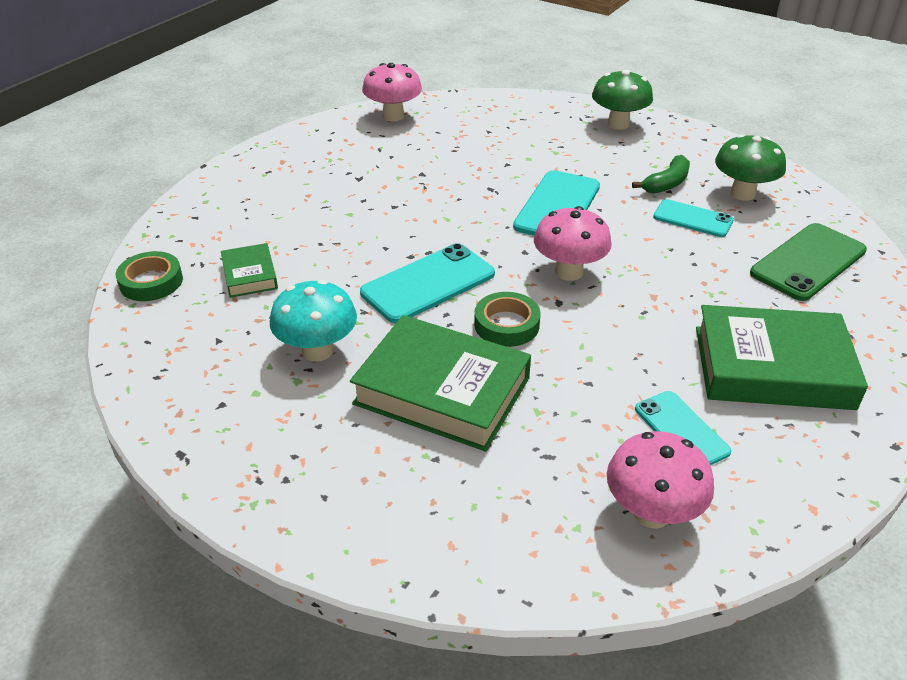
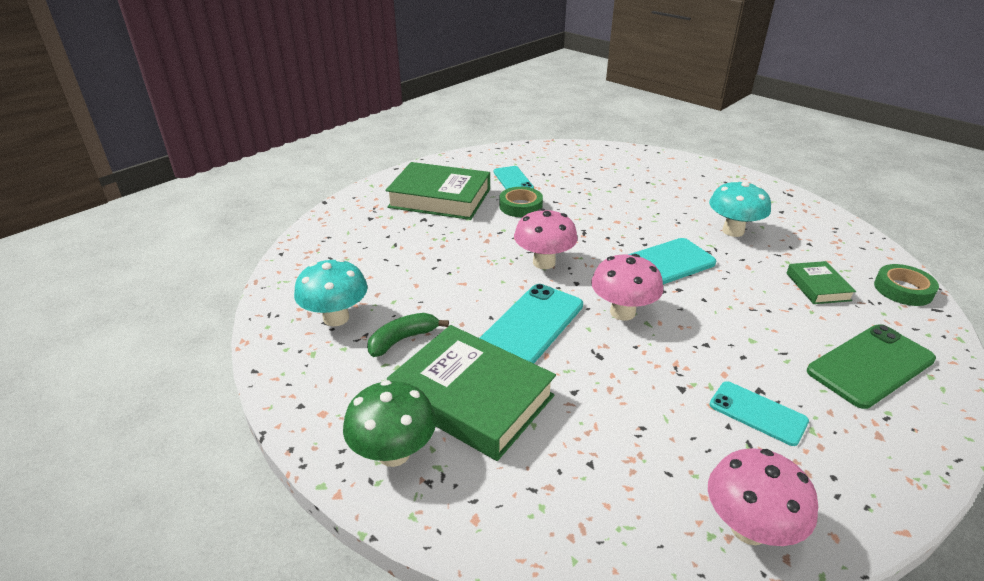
camera: 170 degrees left, 5 degrees down
green book [350,315,531,451] -> green book moved to [387,325,556,461]
green tape [474,292,540,347] -> green tape moved to [499,187,543,217]
pink mushroom [607,431,714,529] -> pink mushroom moved to [591,254,663,321]
turquoise phone [653,199,734,237] -> turquoise phone moved to [709,381,809,446]
green mushroom [715,134,786,201] -> turquoise mushroom [294,259,368,326]
green phone [750,223,867,301] -> green phone moved to [807,324,936,409]

